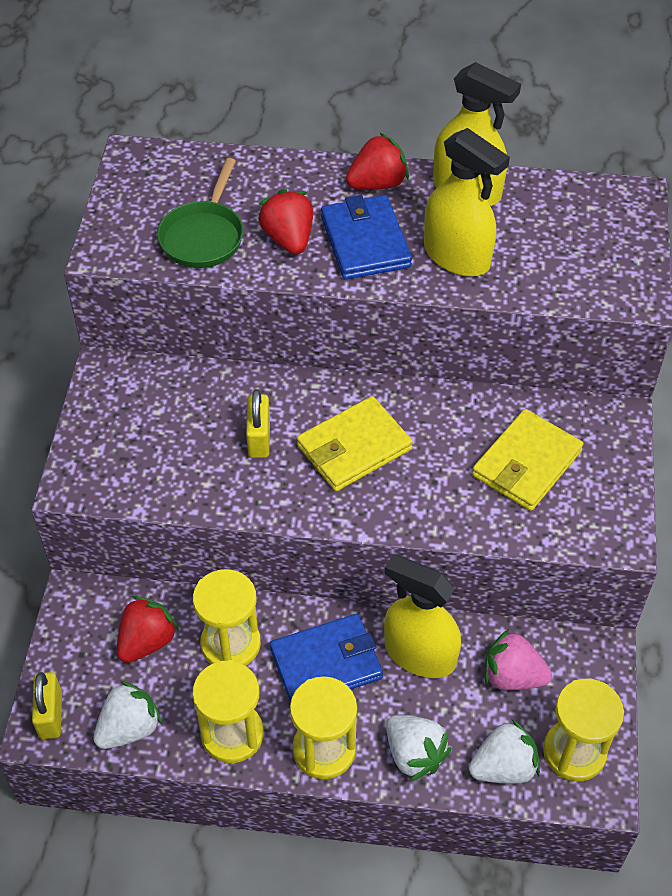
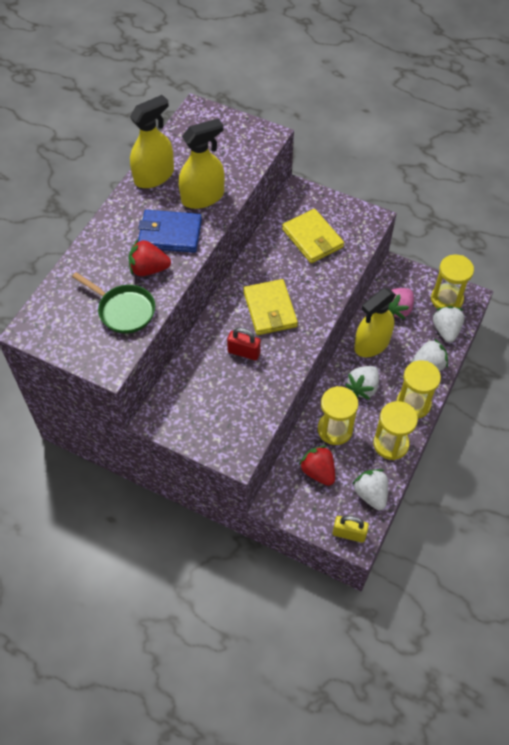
camera: 70 degrees left, 5 degrees up
yellow padlock [246,389,270,458] -> red padlock [227,327,261,360]
blue wallet [270,614,383,703] -> white strawberry [345,366,379,400]
red strawberry [346,132,409,190] -> none

